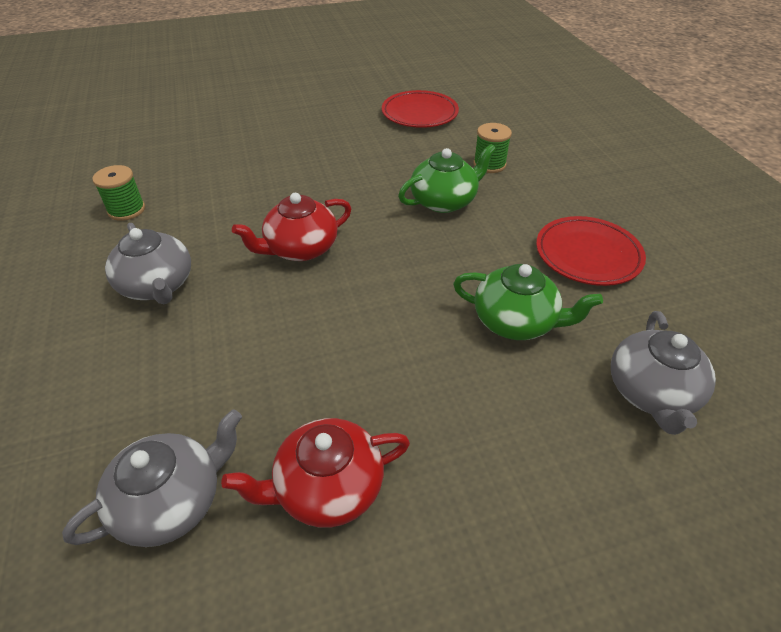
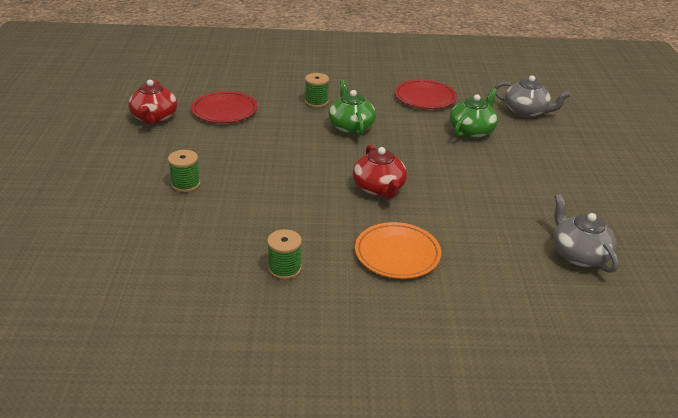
camera: 75 degrees left, 10 degrees down
grey teapot [105,223,191,304] -> orange plate [355,222,441,279]
red teapot [221,418,410,528] -> red teapot moved to [128,80,177,124]
none -> green spool [168,150,200,192]

